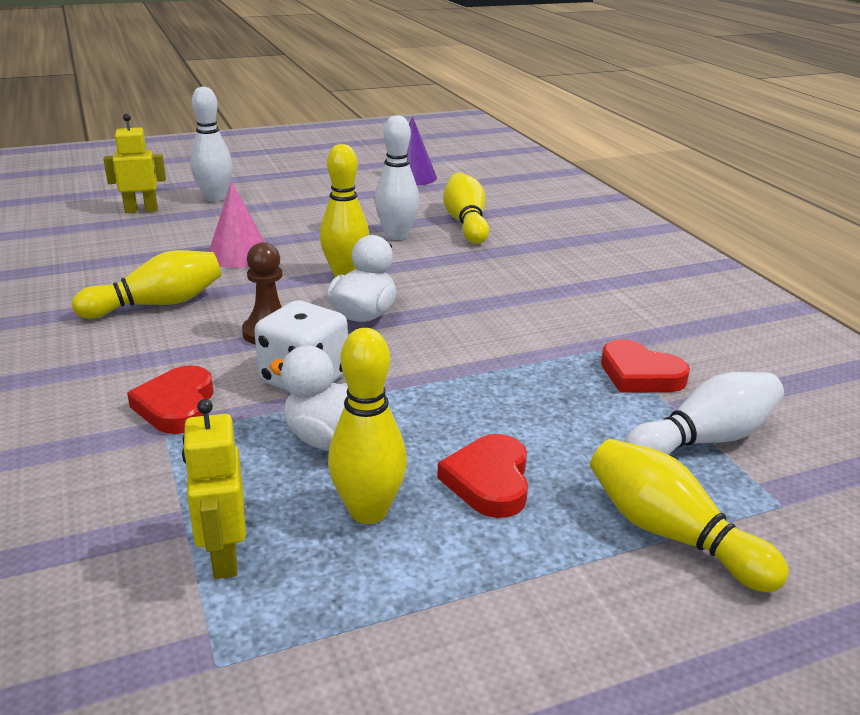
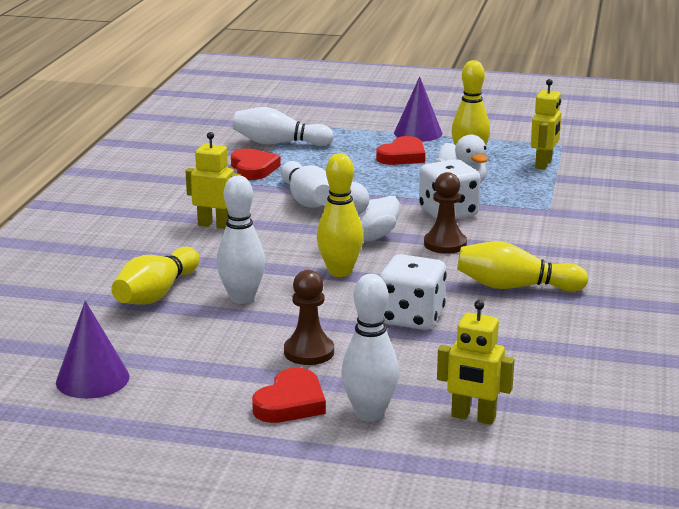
camera: 145 degrees left, 5 degrees down
red heart [127,365,214,434] -> red heart moved to [252,368,326,423]
pink cone [209,182,265,268] -> white dice [380,254,447,330]
yellow bowling pin [590,439,789,592] -> none
none -> yellow robot [186,132,241,229]
none -> white bowling pin [281,161,330,208]
none -> brown pawn [284,270,334,365]
none -> purple cone [394,77,442,142]

